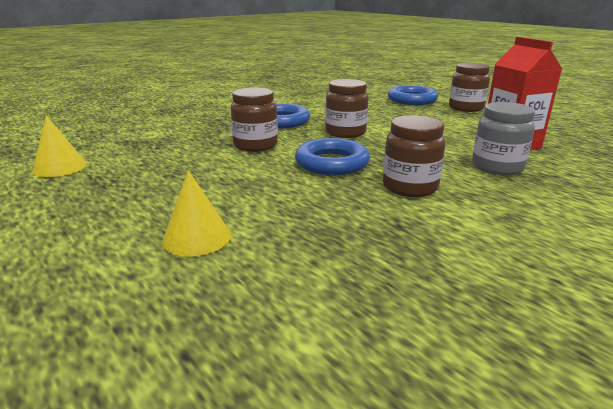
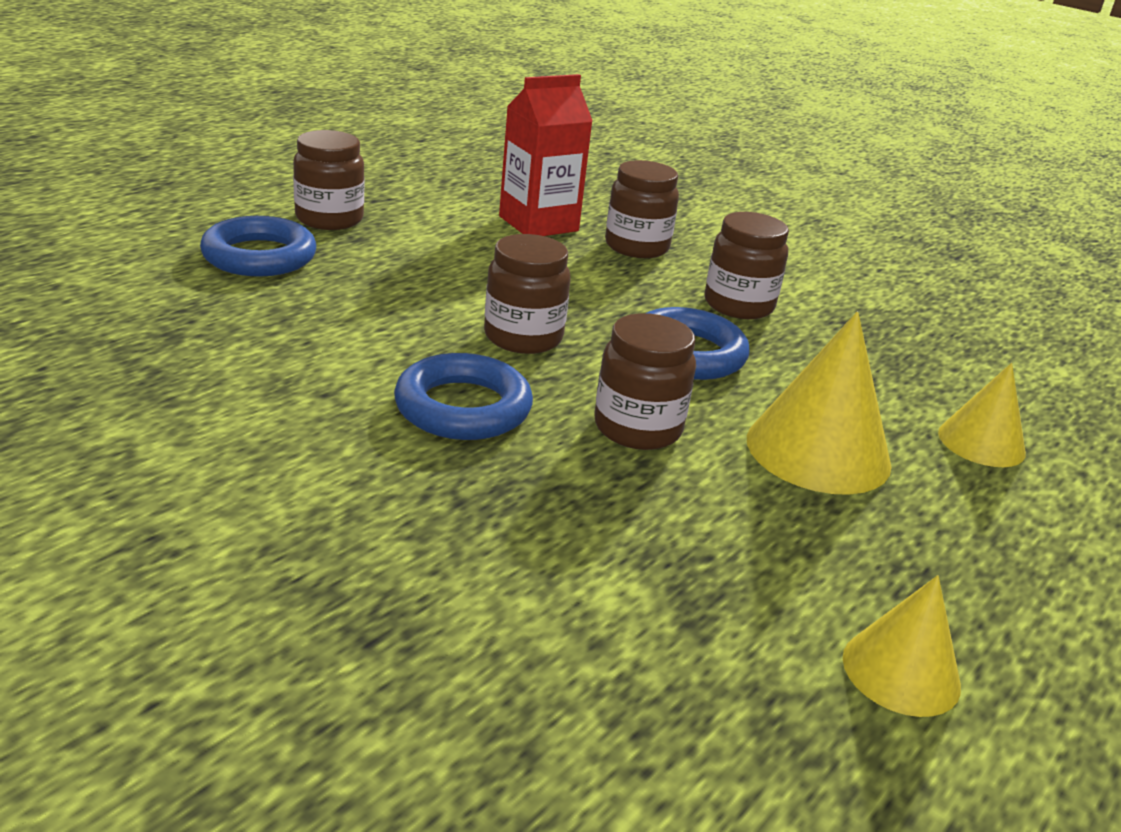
camera: 105 degrees left, 5 degrees up
grey jar [472,102,535,175] -> brown jar [605,160,679,258]
none -> yellow cone [747,311,891,495]

